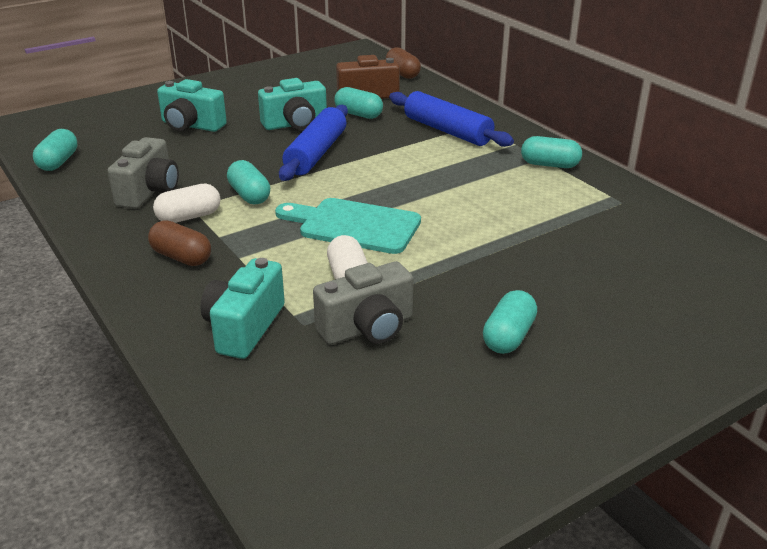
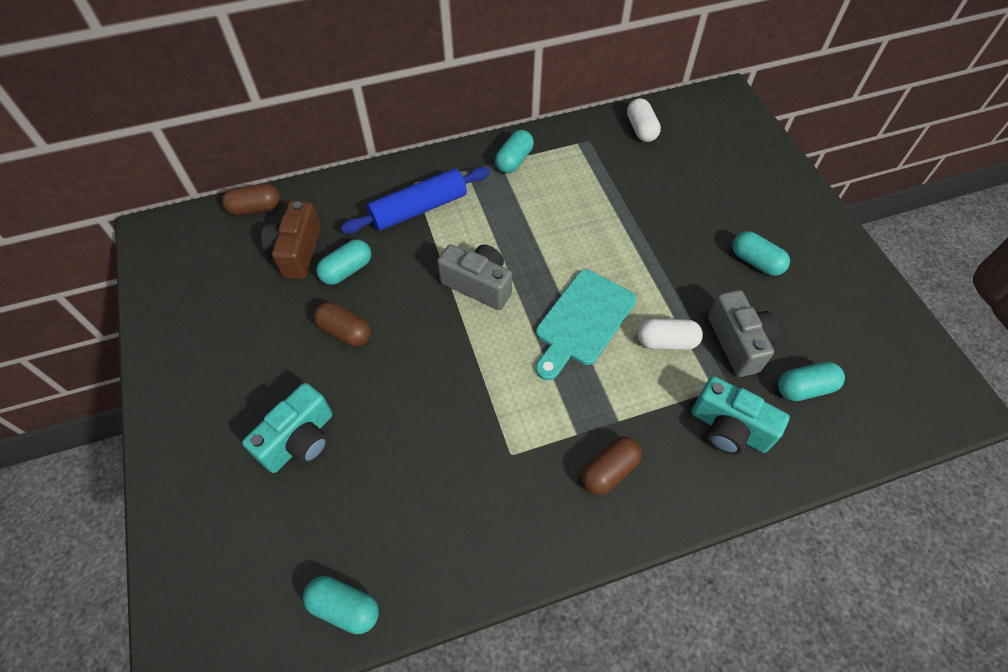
camera: 75 degrees left, 25 degrees up
grey camera [107,137,179,209] -> grey camera moved to [437,244,512,310]
white capsule [153,184,220,223] -> white capsule moved to [627,98,661,142]
turquoise capsule [227,160,270,204] -> turquoise capsule moved to [778,362,845,401]
turquoise camera [258,78,327,130] -> brown capsule [314,302,371,347]
blue rolling pin [279,105,348,181] -> none

